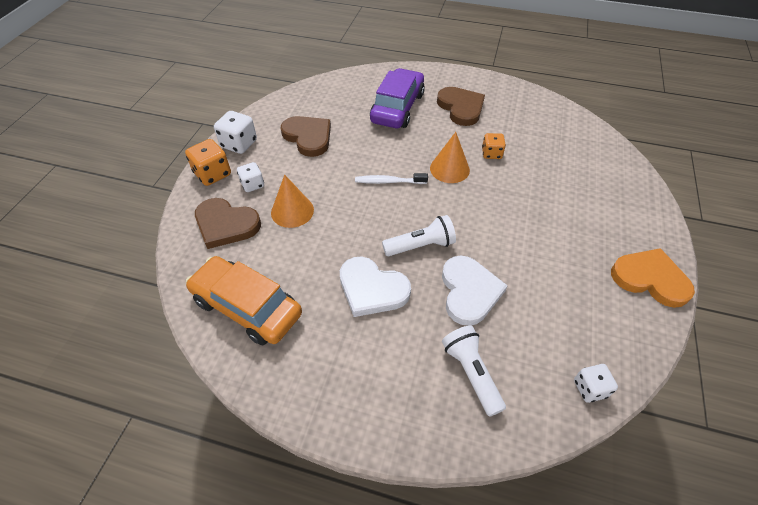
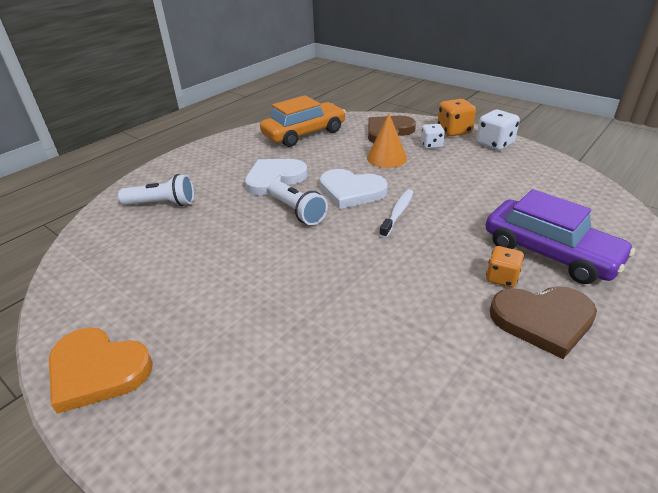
camera: 115 degrees right, 15 degrees down
brown heart [281,116,331,157] -> none
white flashlight [382,215,456,256] -> white flashlight turned 45 degrees counterclockwise [269,181,328,225]
orange cone [430,132,470,183] -> none
white heart [442,255,508,326] -> white heart moved to [320,169,388,209]
orange dice [482,133,506,159] -> orange dice moved to [486,246,524,288]
white dice [574,364,618,403] -> none
orange heart [611,248,695,308] -> orange heart turned 60 degrees clockwise [49,327,153,414]

